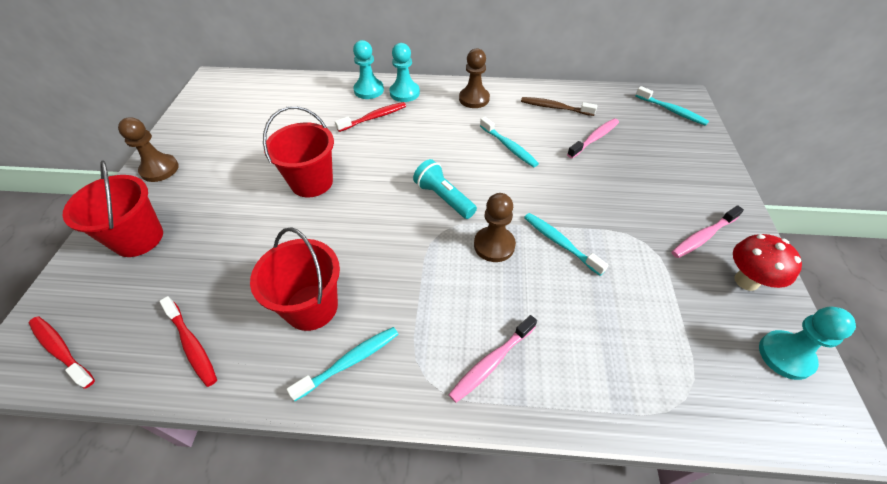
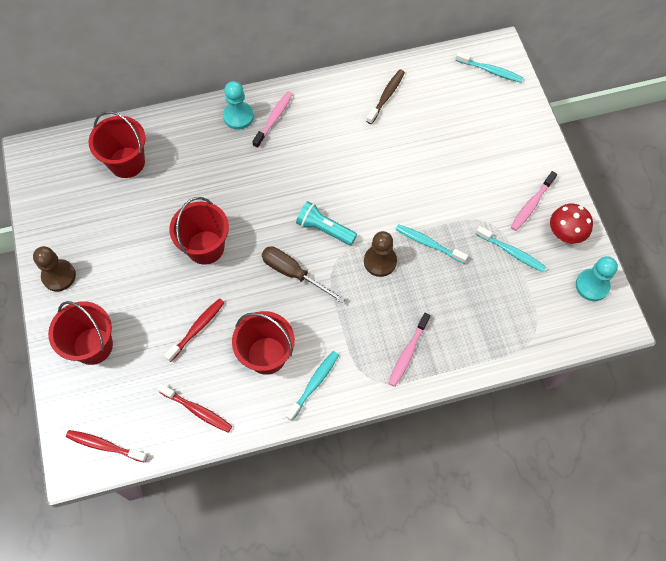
camera: 20 degrees left, 15 degrees up
red toothbrush [335,102,406,132] -> red toothbrush moved to [164,298,225,362]
turquoise pawn [353,40,384,99] -> none
brown pawn [459,48,490,108] -> none
turquoise toothbrush [480,117,539,167] -> turquoise toothbrush moved to [476,226,546,272]
brown toothbrush [521,97,597,116] -> brown toothbrush turned 120 degrees clockwise [366,70,405,124]
pink toothbrush [567,118,619,158] -> pink toothbrush moved to [252,91,293,148]
none -> red bucket [89,111,145,178]
none -> brown screwdriver [261,246,345,303]

